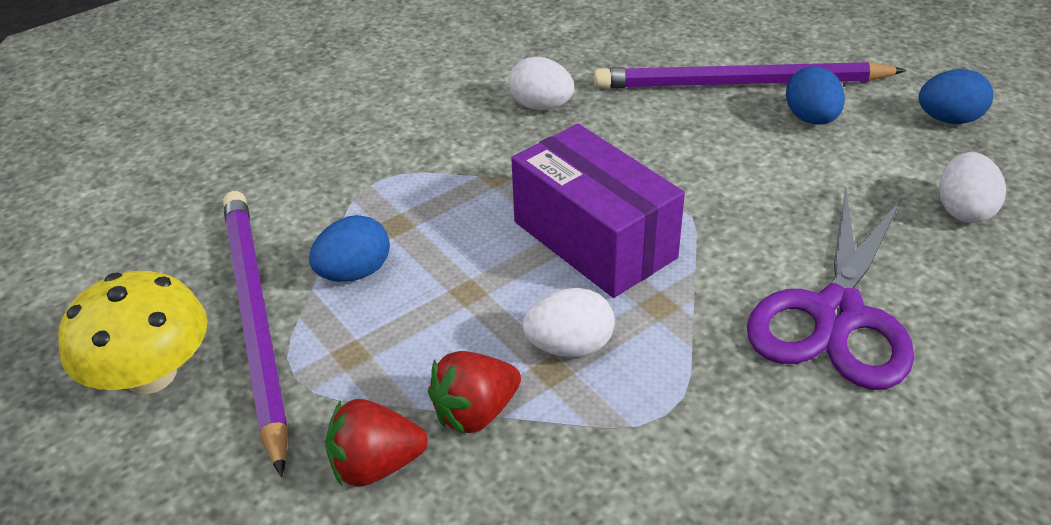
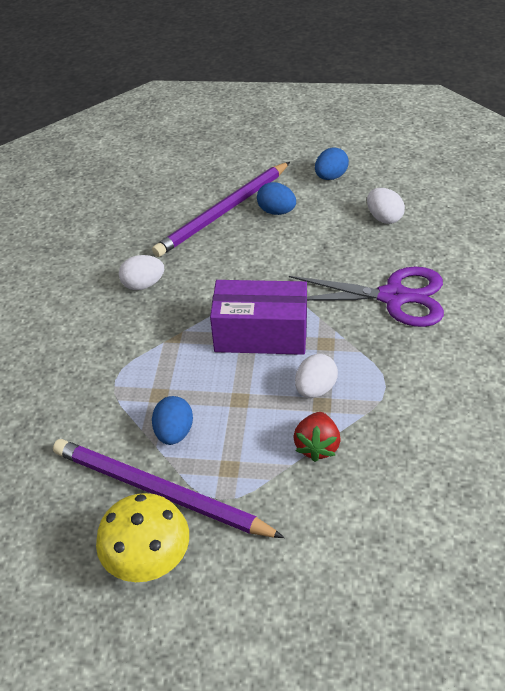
camera: 45 degrees left, 5 degrees up
red strawberry [325,399,428,487] -> none
purple scissors [747,188,914,390] -> purple scissors turned 60 degrees counterclockwise [289,267,444,327]

